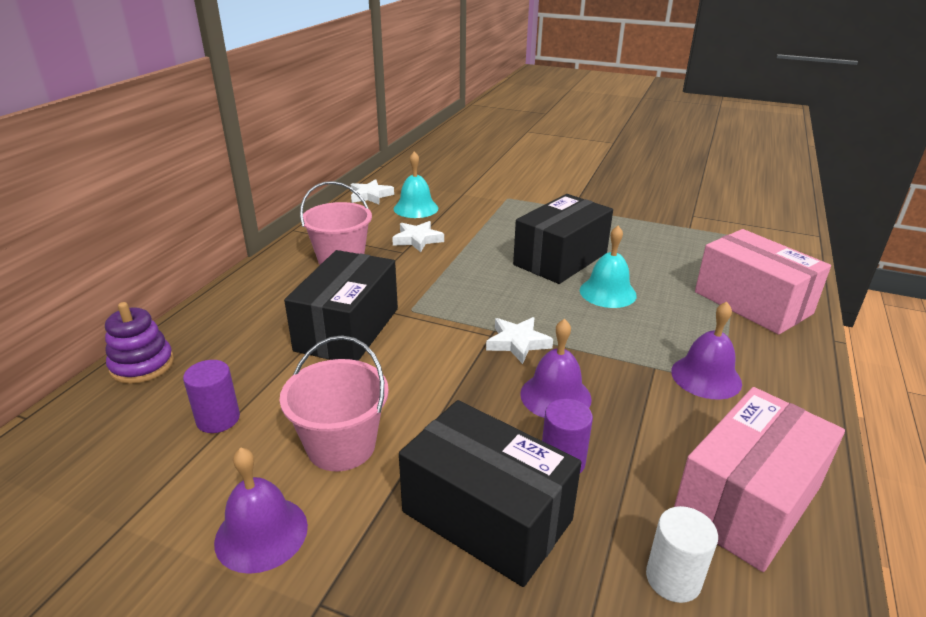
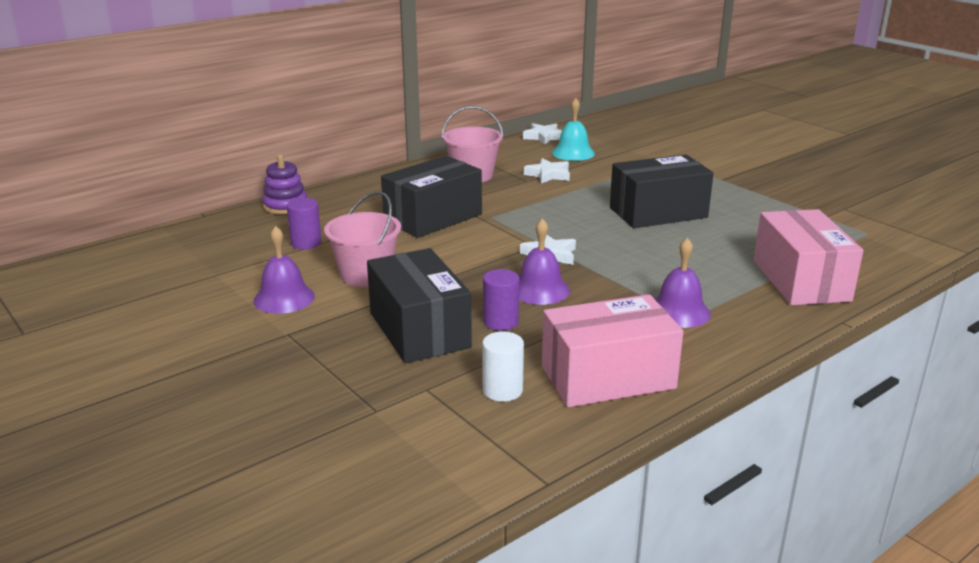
camera: 30 degrees right, 5 degrees down
turquoise bell [580,226,637,308] -> none

